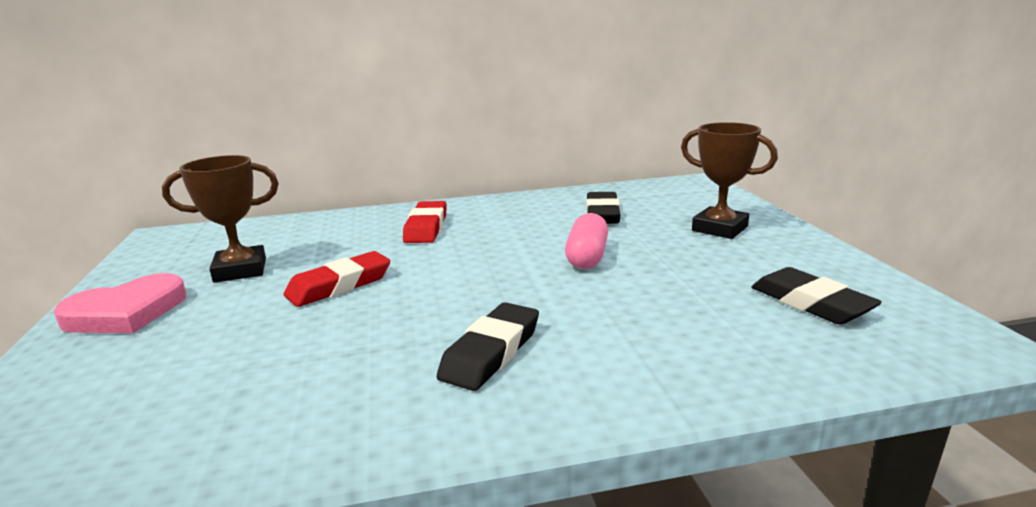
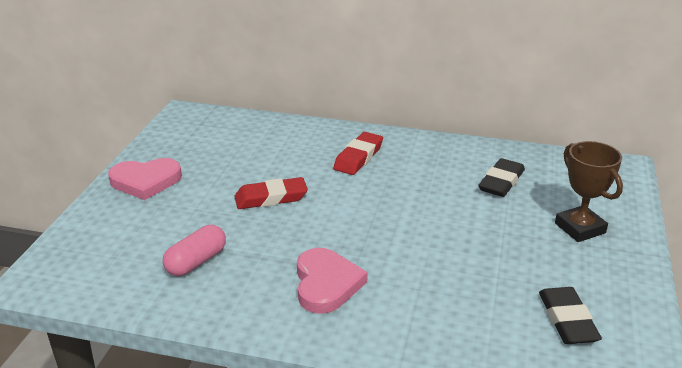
camera: 25 degrees right, 10 degrees up
brown trophy [162,155,279,283] -> none
black eraser [437,302,539,391] -> pink heart [297,248,368,314]
pink capsule [565,213,608,269] -> pink capsule moved to [163,225,226,276]

